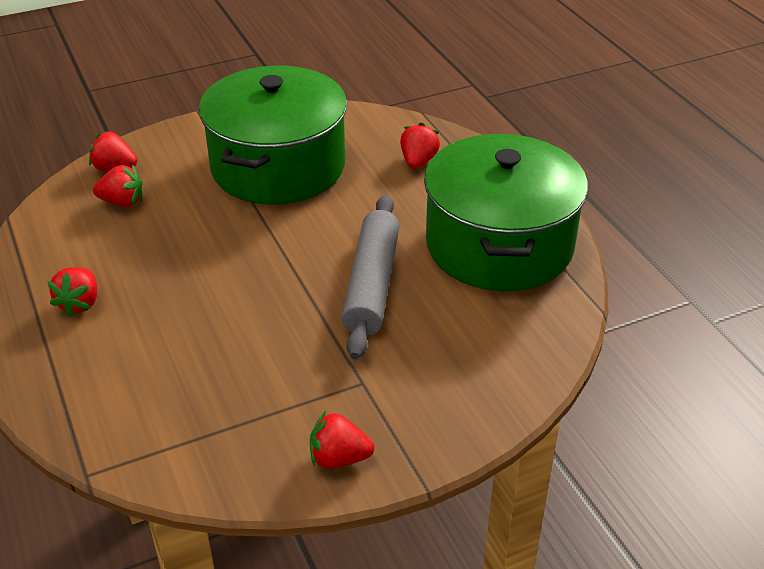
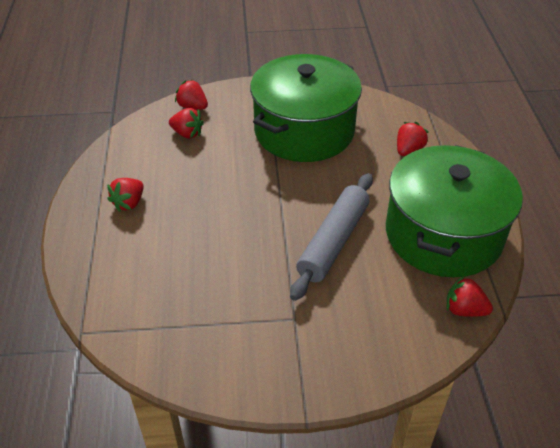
camera: 20 degrees right, 5 degrees up
red strawberry [310,411,374,469] -> red strawberry moved to [447,276,493,317]

